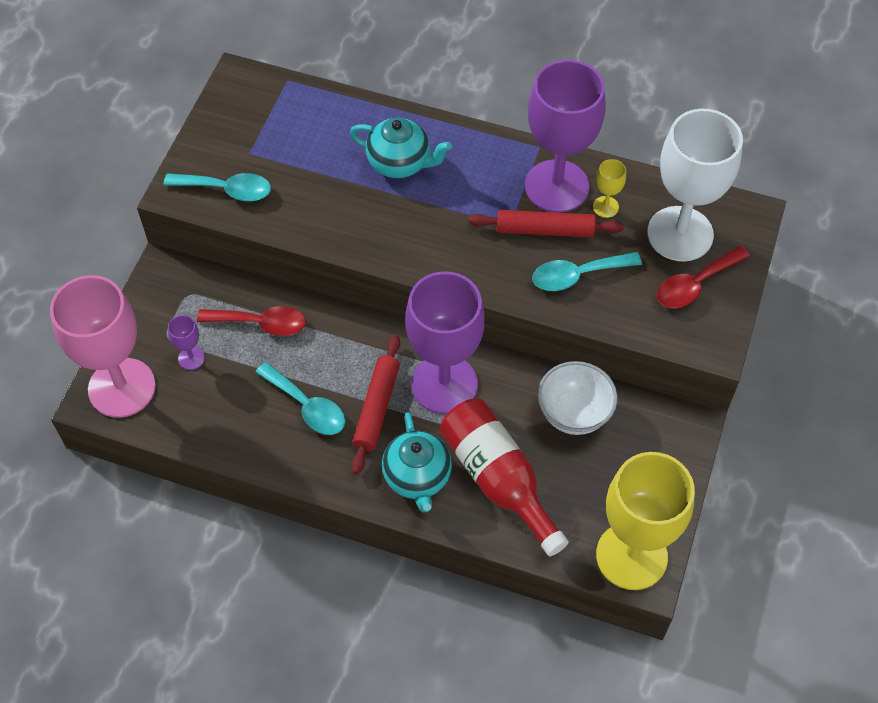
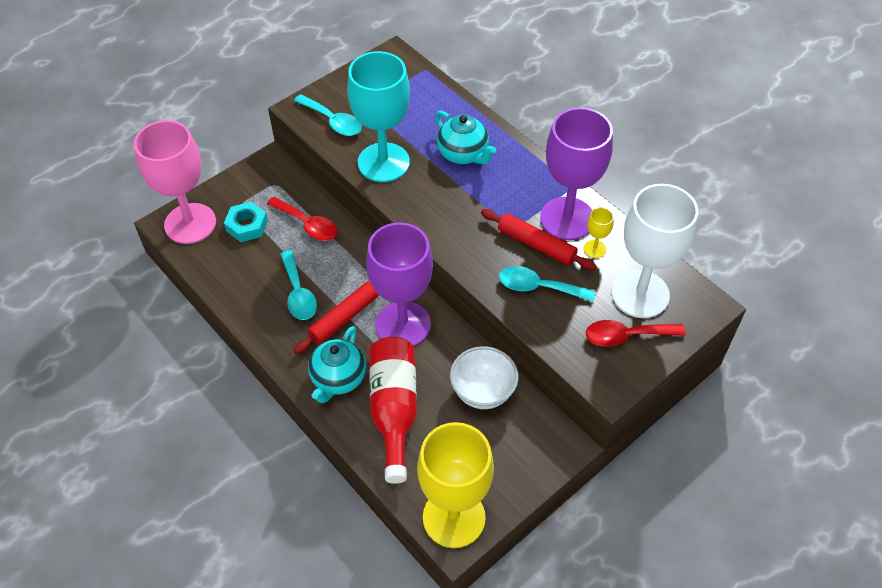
camera: 30 degrees right, 5 degrees down
purple goblet [168,315,205,370] -> turquoise nut [224,202,268,242]
none -> turquoise goblet [347,51,410,182]

